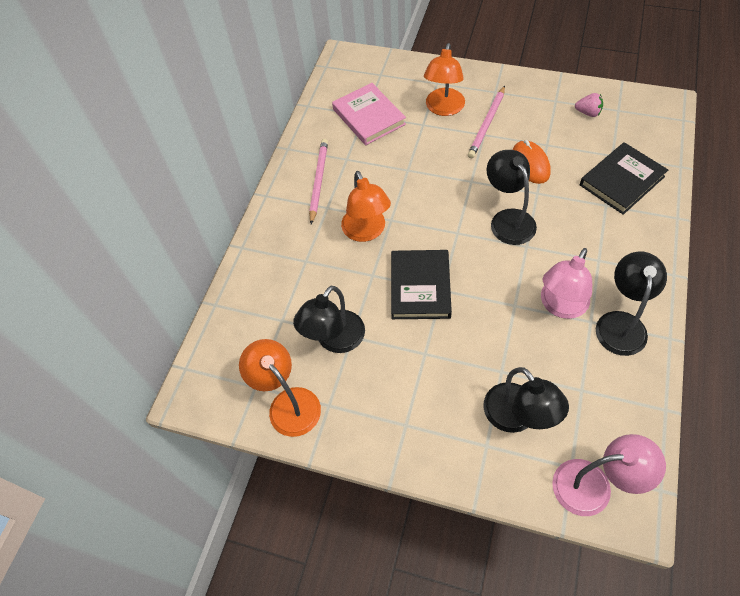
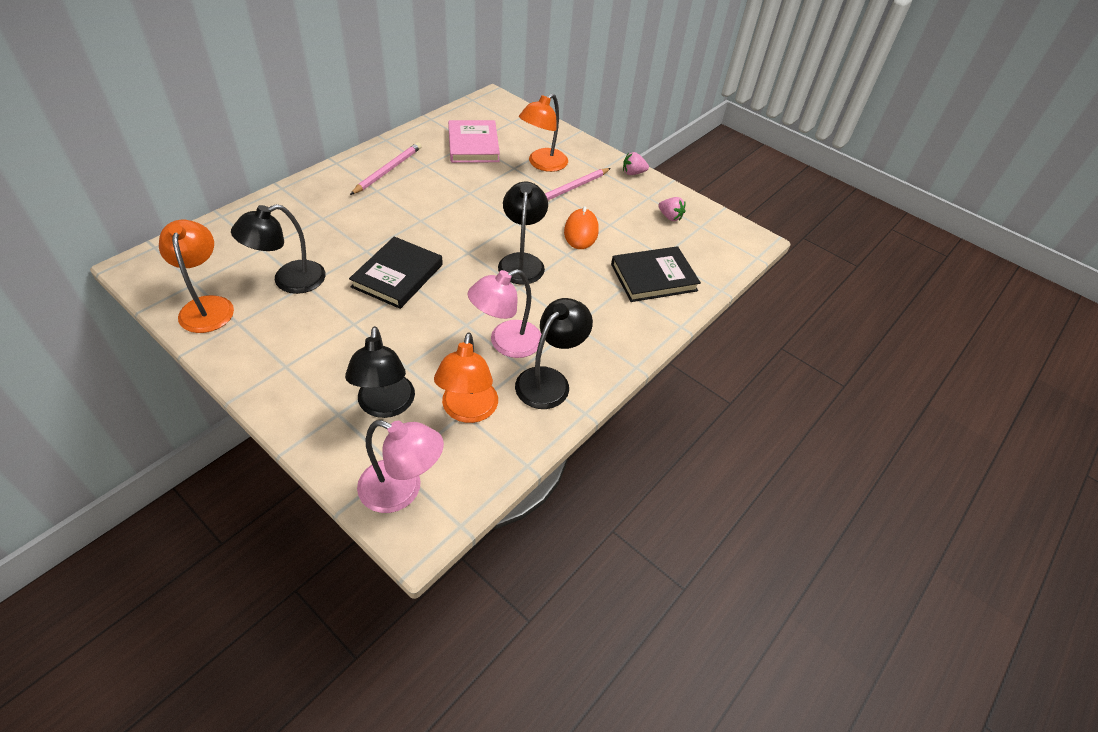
camera: 15 degrees right, 10 degrees down
orange lamp [341,171,391,242] -> orange lamp moved to [434,333,498,423]
none -> pink strawberry [623,152,649,175]

